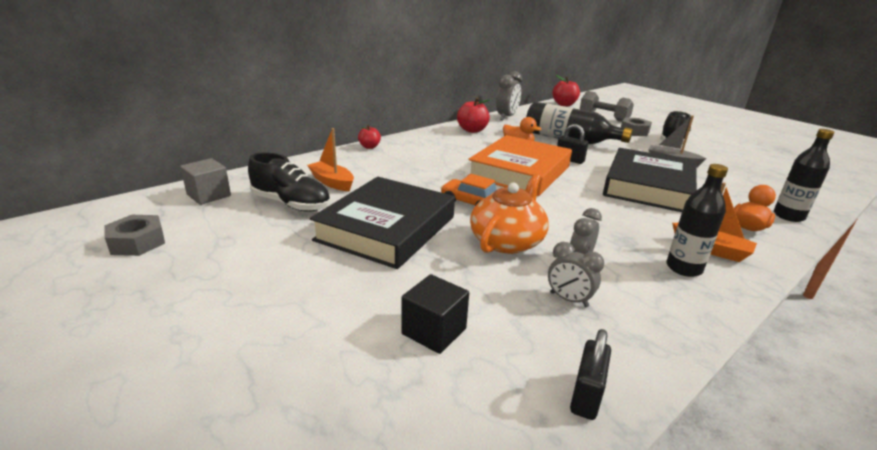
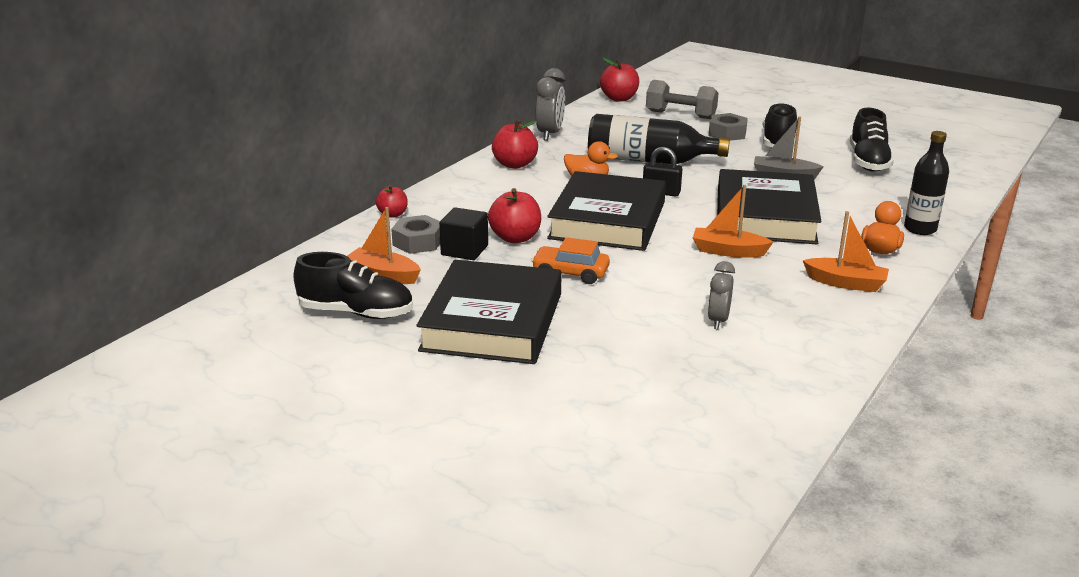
camera: 15 degrees left, 0 degrees up
grey nut [105,215,165,256] -> grey nut moved to [391,215,440,254]
grey cube [180,158,231,205] -> none
black cube [401,274,469,354] -> black cube moved to [439,207,488,260]
orange book [468,135,572,196] -> black book [547,171,666,251]
orange teapot [470,174,549,254] -> none
grey clock [548,242,604,307] -> none
black padlock [570,329,611,420] -> none
black bottle [666,164,728,277] -> none
none -> red apple [488,188,541,243]
none -> orange boat [693,185,773,258]
none -> black shoe [850,108,894,172]

